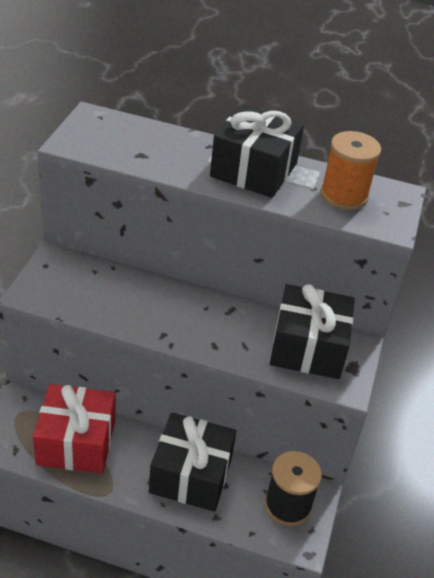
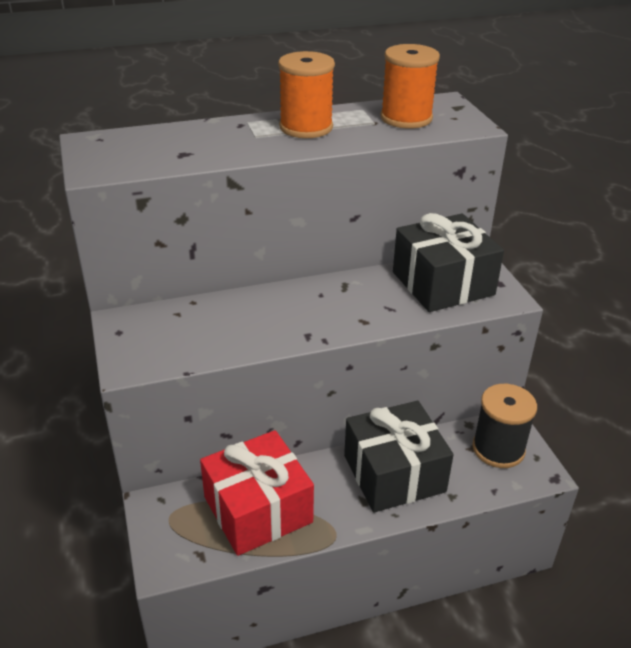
camera: 30 degrees left, 5 degrees down
black gift [210,104,304,198] -> orange spool [278,51,335,138]

